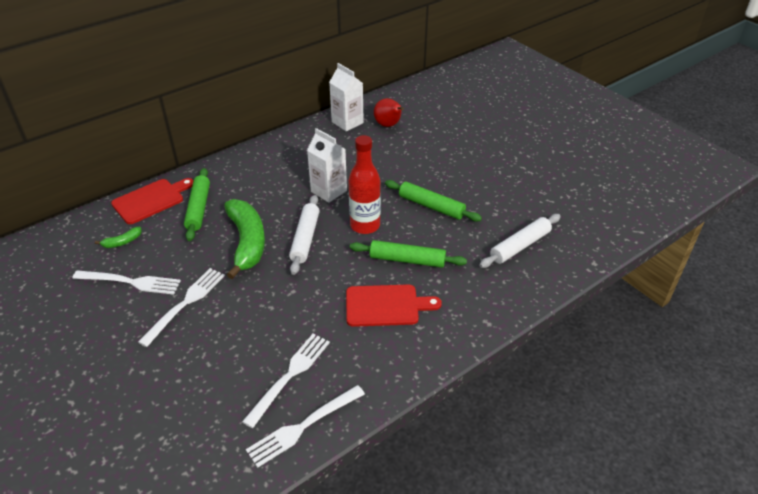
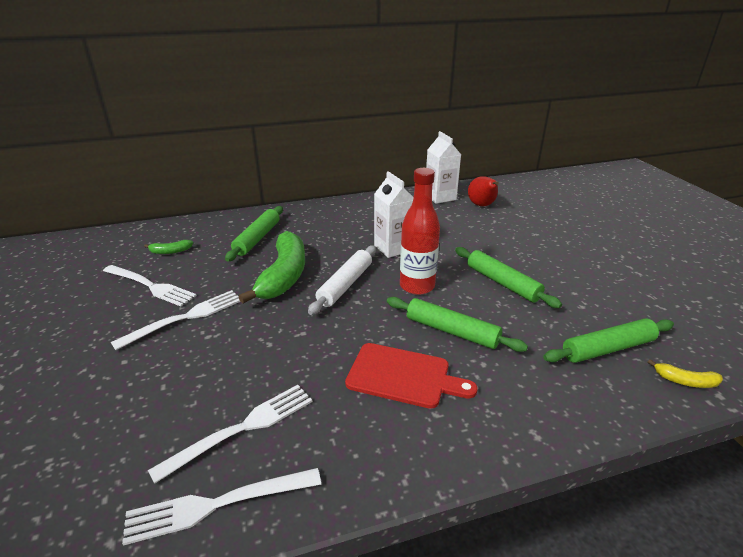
camera: 20 degrees right, 10 degrees down
red cutting board [111,178,194,224] -> none
white rolling pin [479,214,561,268] -> green rolling pin [543,318,674,363]
none -> yellow banana [647,359,723,388]

